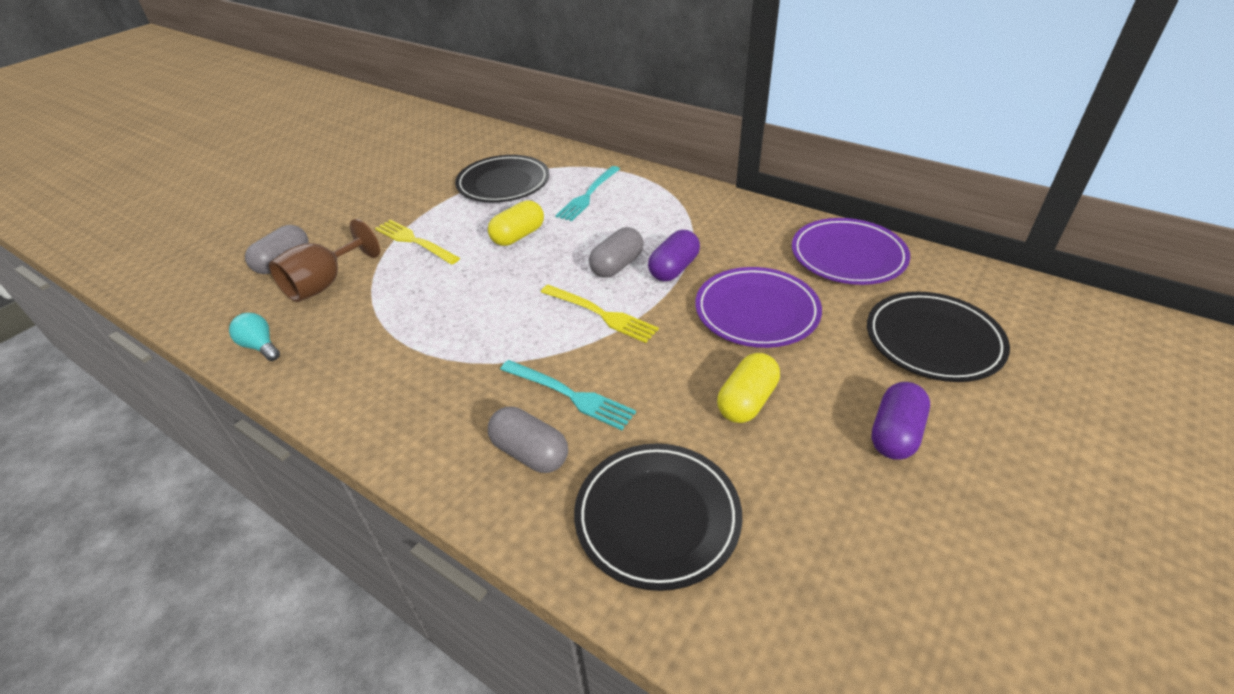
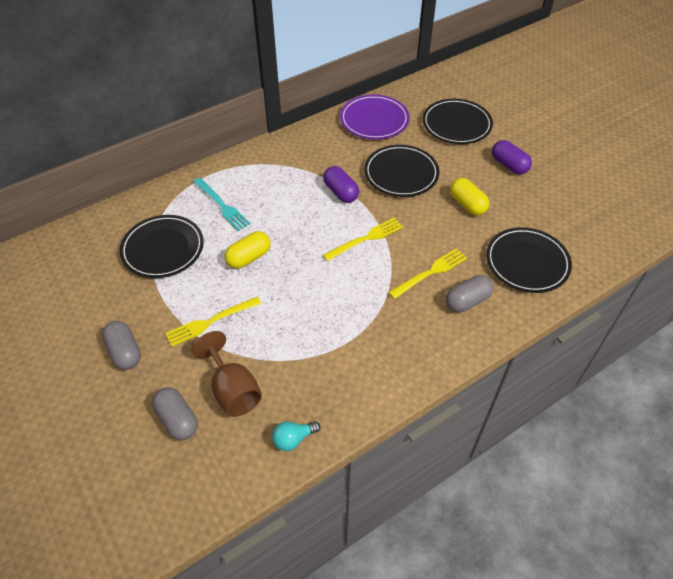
camera: 70 degrees left, 10 degrees up
yellow capsule [488,200,544,246] -> yellow capsule turned 75 degrees clockwise [224,231,271,269]
turquoise fork [500,360,636,430] -> yellow fork [388,248,467,299]
grey capsule [589,227,644,278] -> grey capsule moved to [102,321,141,370]
purple plate [695,267,822,348] -> black plate [364,145,439,197]

